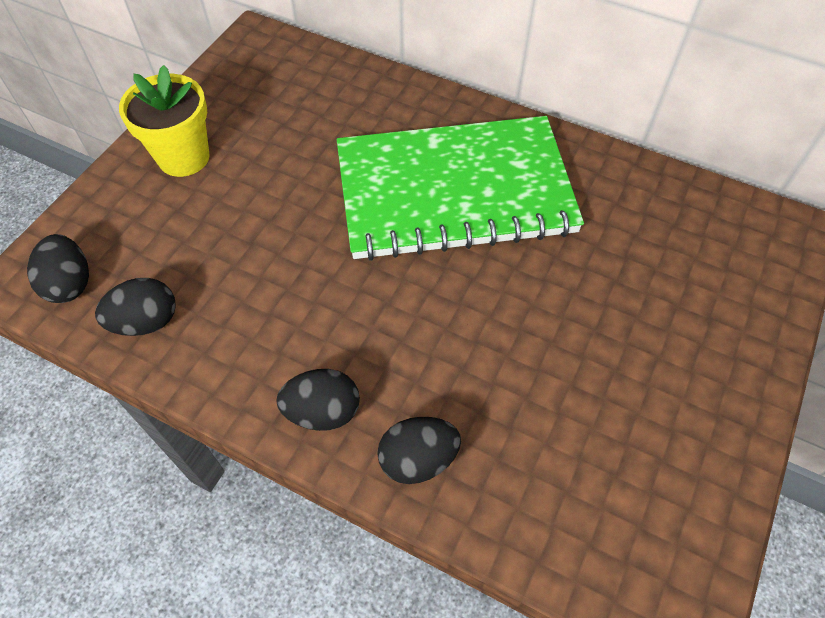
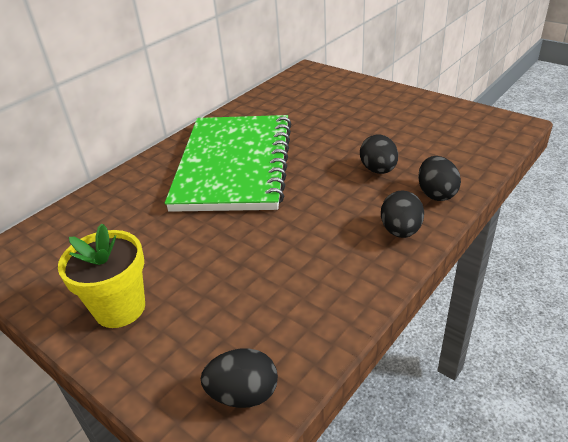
camera: 75 degrees left, 20 degrees down
black egg [95,278,176,336] -> black egg moved to [360,135,398,174]

